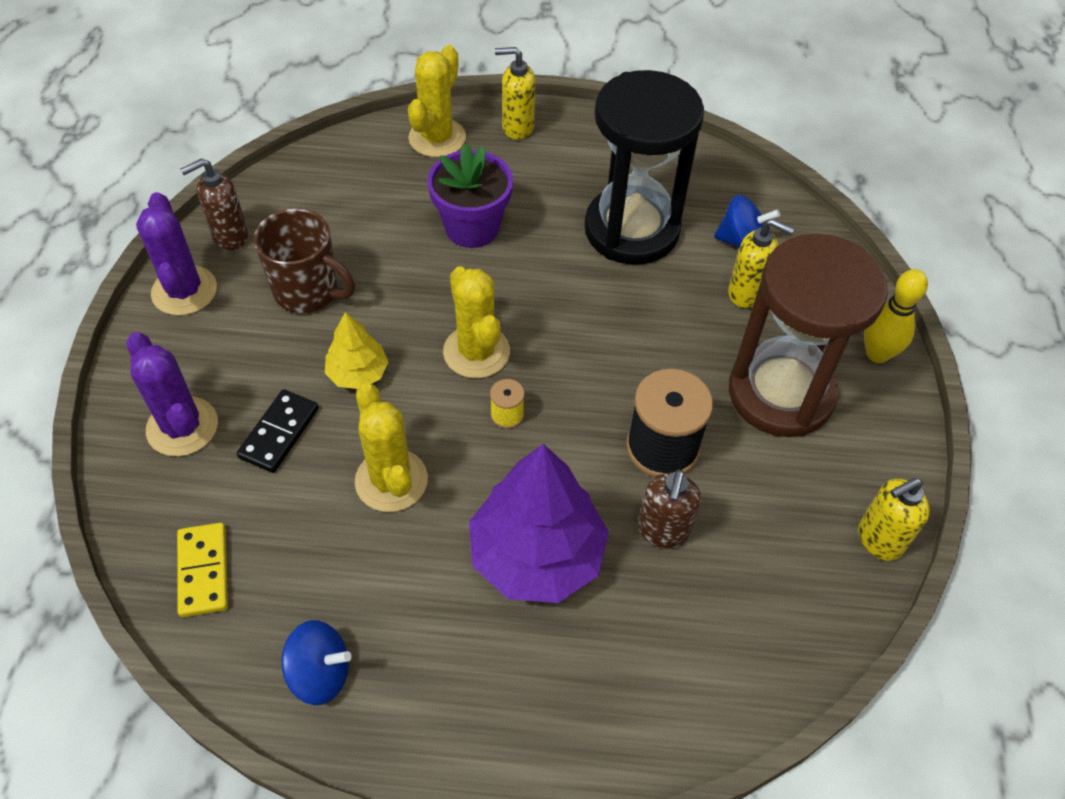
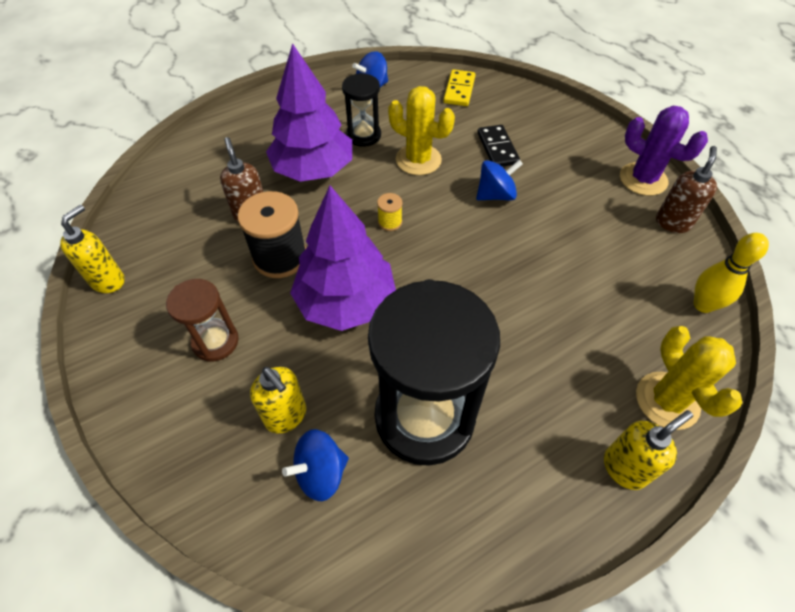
camera: 145 degrees right, 0 degrees up
purple cactus [126,332,218,456] -> none
yellow domino [177,523,228,617] -> yellow domino turned 60 degrees clockwise [443,69,476,106]
brown mug [254,208,355,313] -> none
yellow tree [325,312,388,389] -> blue spinning top [476,160,523,201]
purple flower pot [427,143,513,248] -> none
yellow cactus [443,266,510,378] -> none
yellow soap dispenser [728,218,795,308] -> yellow soap dispenser turned 120 degrees counterclockwise [250,367,306,434]
brown hourglass [729,234,888,437] -> brown hourglass [166,279,239,362], size x0.50
yellow bowling pin [864,269,928,363] -> yellow bowling pin moved to [694,233,769,313]
none -> purple tree [290,186,396,331]
none -> black hourglass [342,73,381,147]

